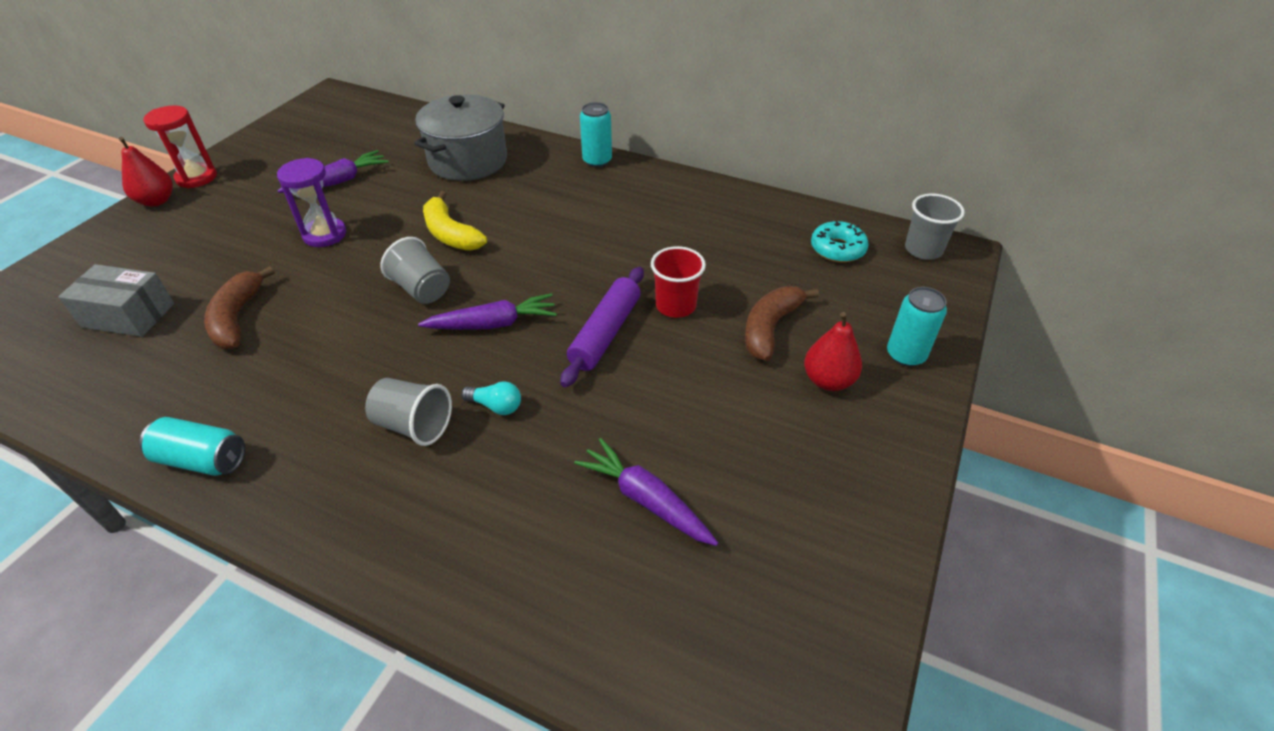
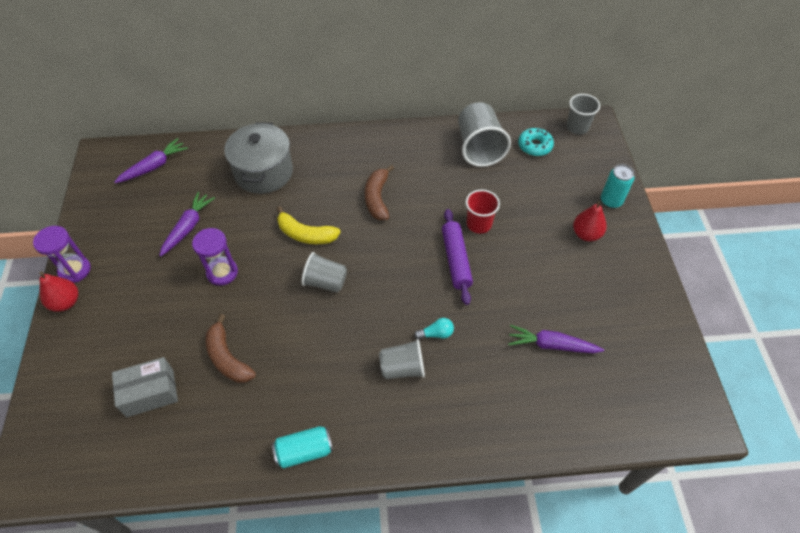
camera: 30 degrees left, 10 degrees up
red hourglass [143,105,217,188] -> purple hourglass [33,226,91,283]
purple carrot [418,293,557,330] -> purple carrot moved to [114,138,188,183]
turquoise can [580,102,612,167] -> none
brown banana [745,286,819,361] -> brown banana moved to [365,165,394,220]
none -> grey cup [458,102,511,167]

